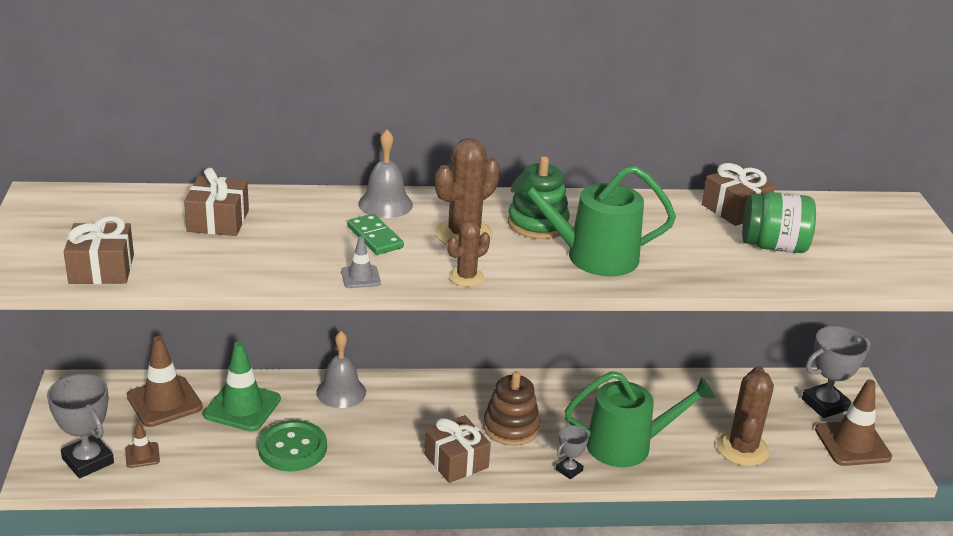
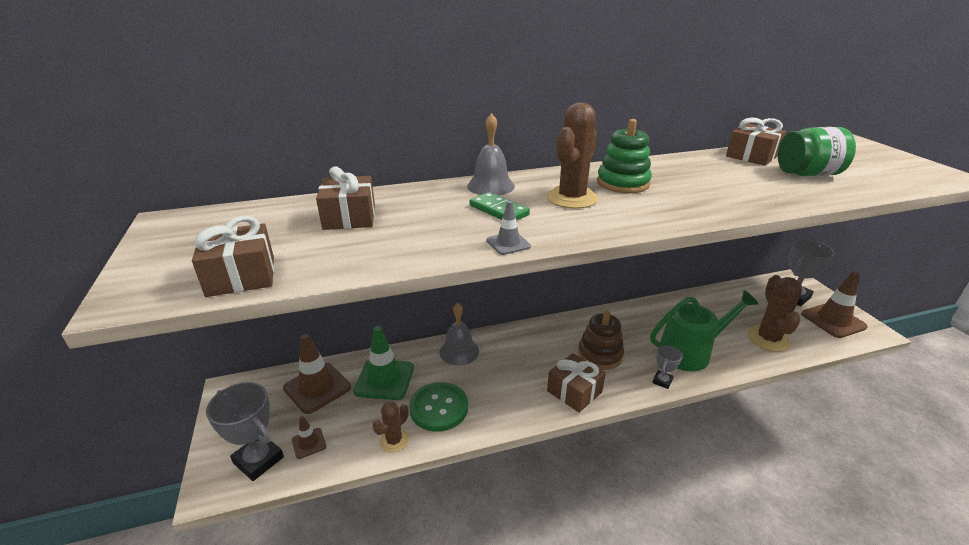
camera: 10 degrees left, 0 degrees up
brown cactus [447,221,490,287] -> brown cactus moved to [373,401,409,452]
green watering can [511,165,676,276] -> none

